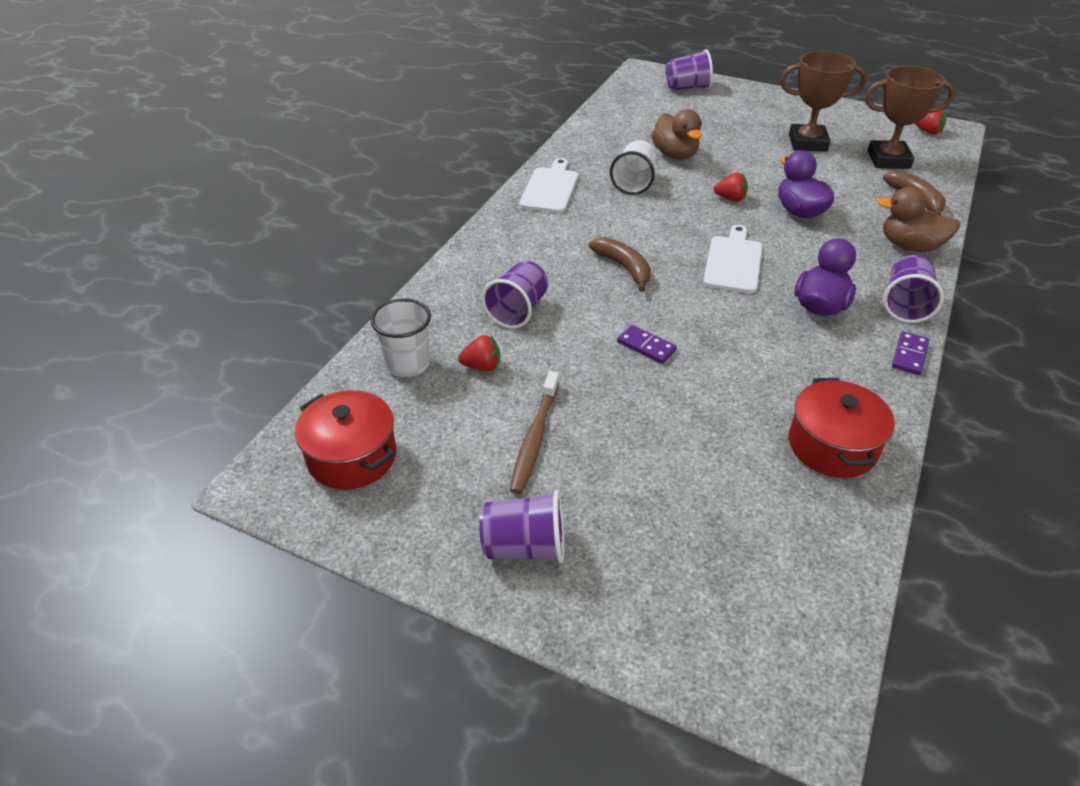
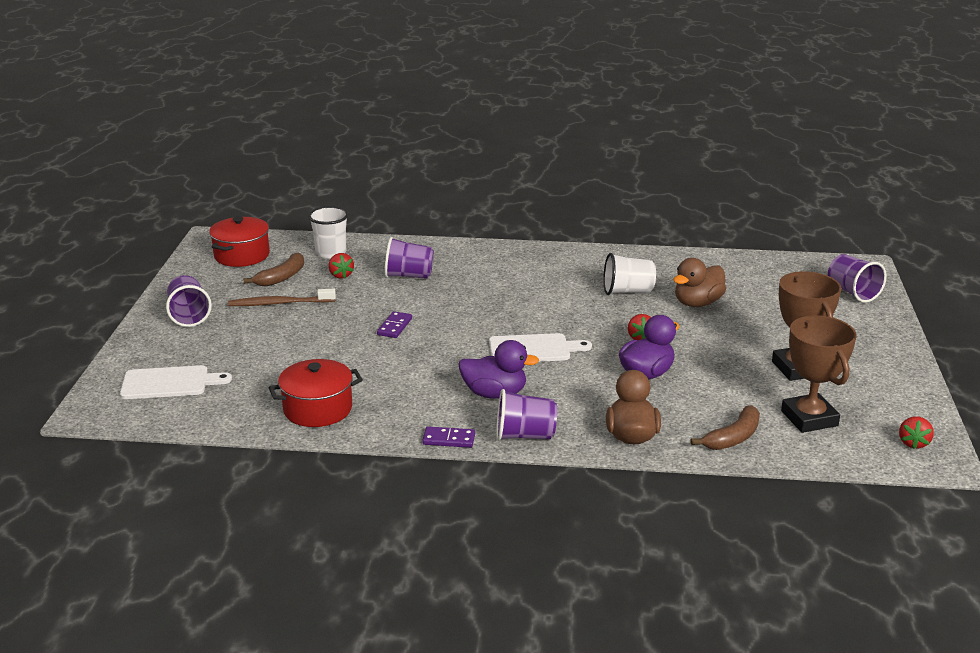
camera: 70 degrees right, 15 degrees down
white cutting board [519,158,578,213] -> white cutting board moved to [120,365,232,399]
brown banana [589,237,651,292] -> brown banana moved to [243,252,304,287]

